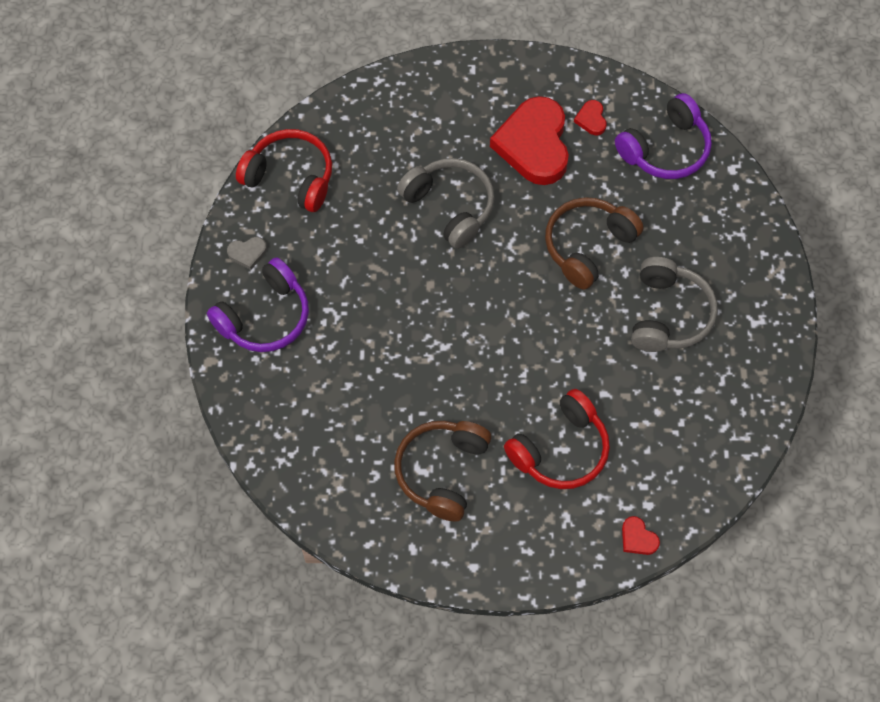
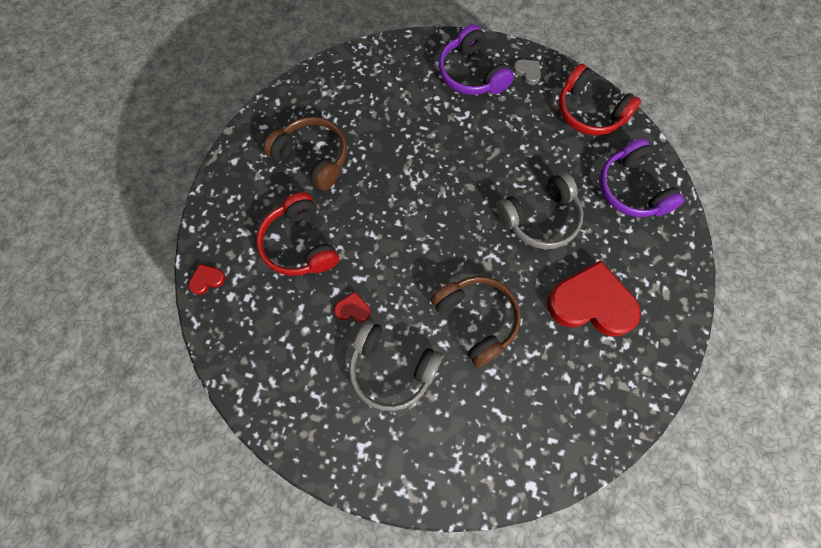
camera: 105 degrees right, 5 degrees up
grey heart [227,237,267,270] -> grey heart turned 135 degrees clockwise [513,60,541,85]
red headphones [236,129,332,212] -> red headphones turned 90 degrees clockwise [559,64,641,135]
red heart [574,100,607,135] -> red heart moved to [334,292,370,322]
purple headphones [615,93,712,179] -> purple headphones moved to [599,138,685,217]

